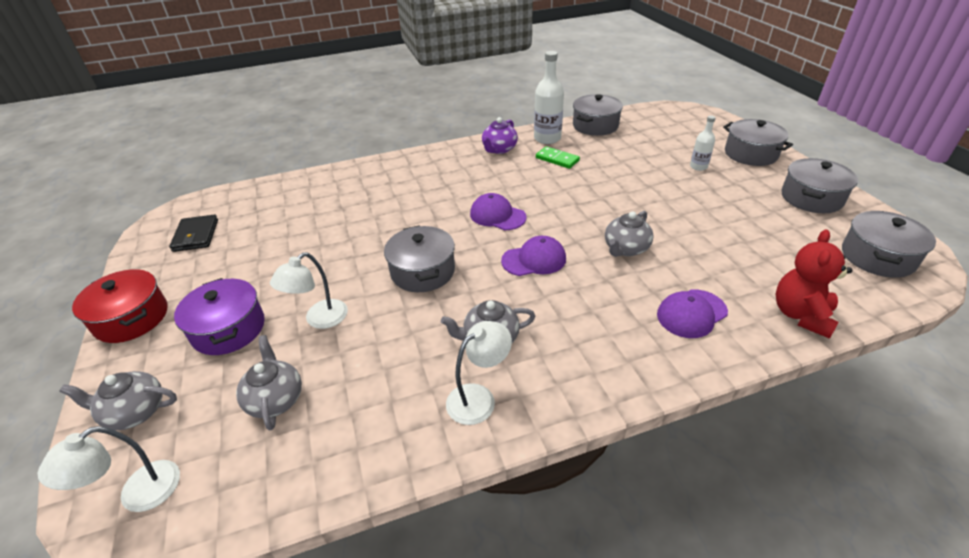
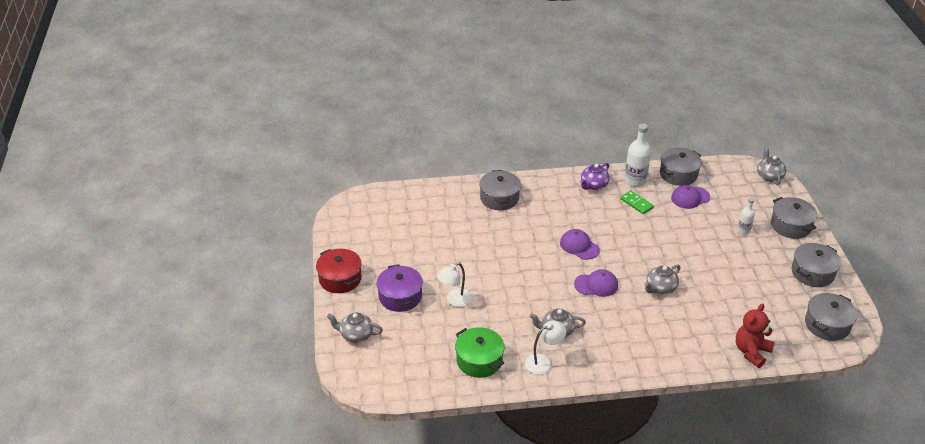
camera: 10 degrees right, 0 degrees up
white lamp [38,426,180,512] -> none
black wallet [169,215,218,252] -> none
grey teapot [236,335,302,430] -> grey teapot moved to [757,146,786,185]
grey pot [384,225,455,292] -> grey pot moved to [479,170,521,210]
purple cap [657,290,728,338] -> purple cap moved to [671,185,710,209]
none -> green pot [455,327,504,378]

